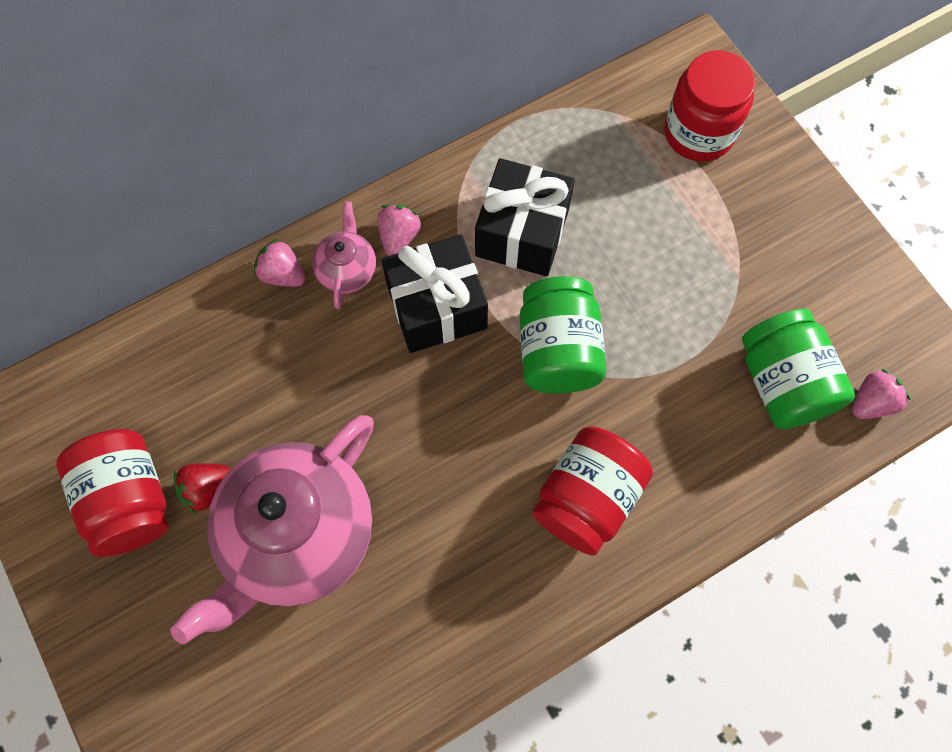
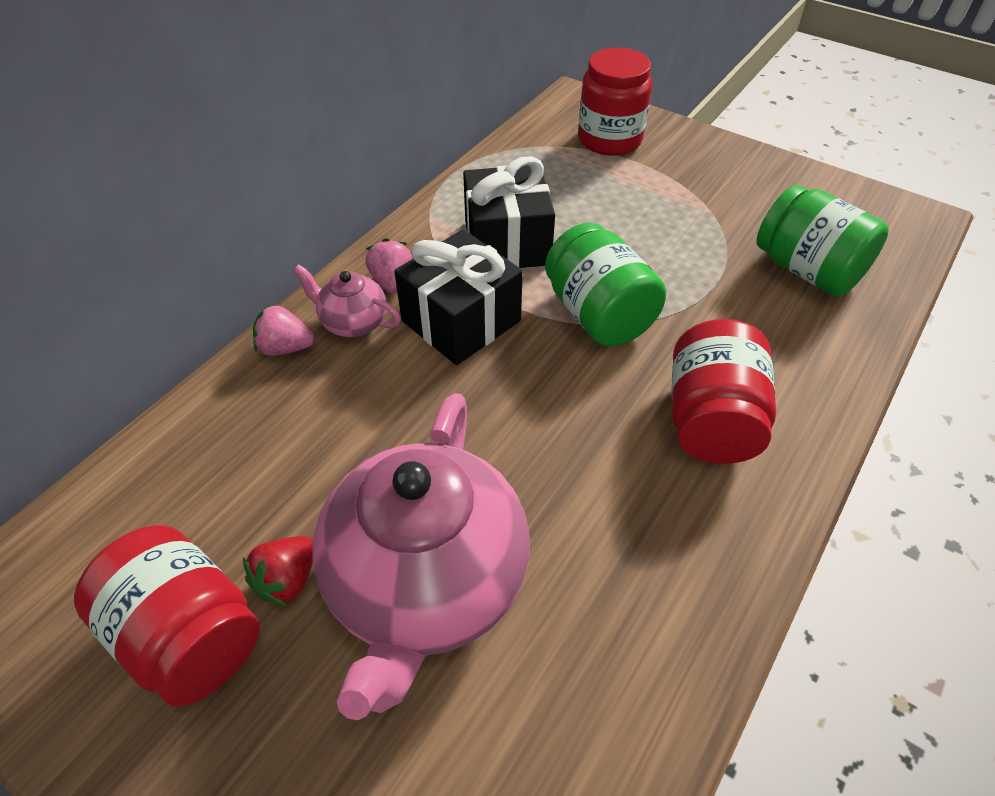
camera: 25 degrees left, 20 degrees down
pink teapot [312,201,376,309] -> pink teapot turned 45 degrees counterclockwise [293,265,401,337]
pink strawberry [852,368,911,419] -> none

